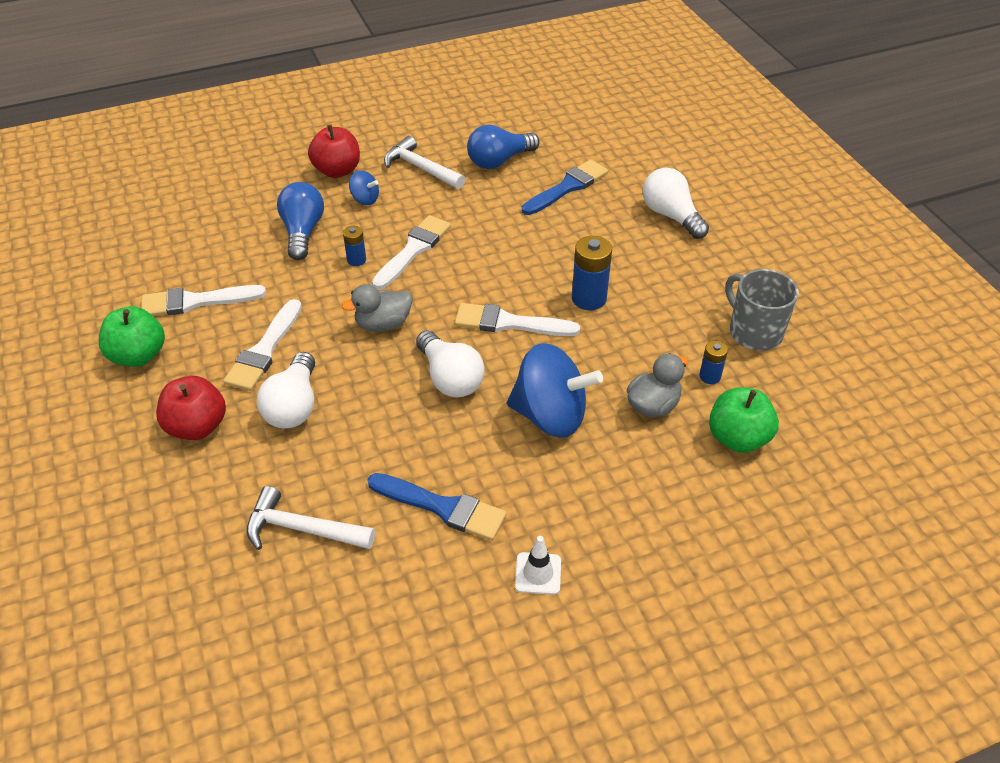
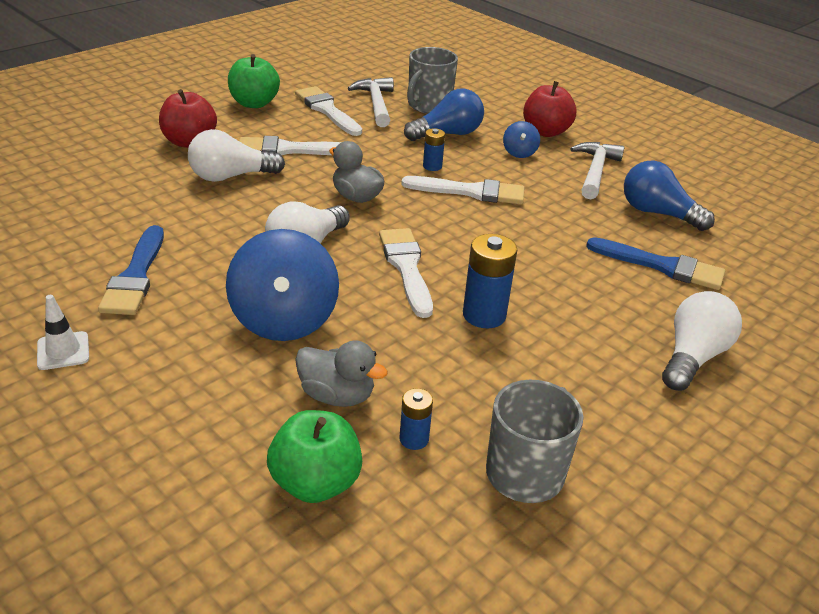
camera: 65 degrees right, 10 degrees down
white hammer [247,486,375,550] -> white hammer moved to [348,77,394,127]
none -> grey mug [407,47,458,114]

